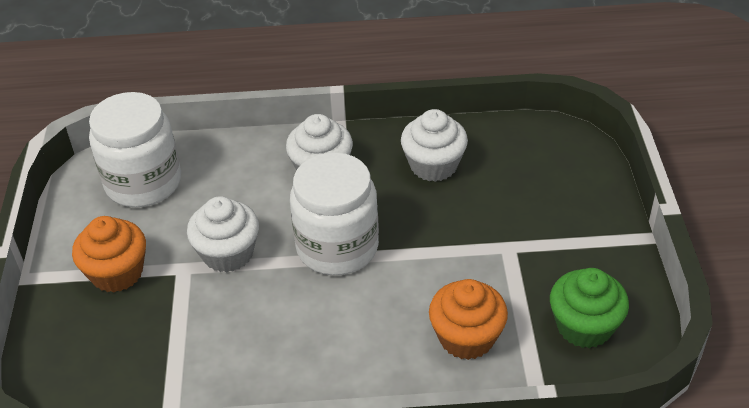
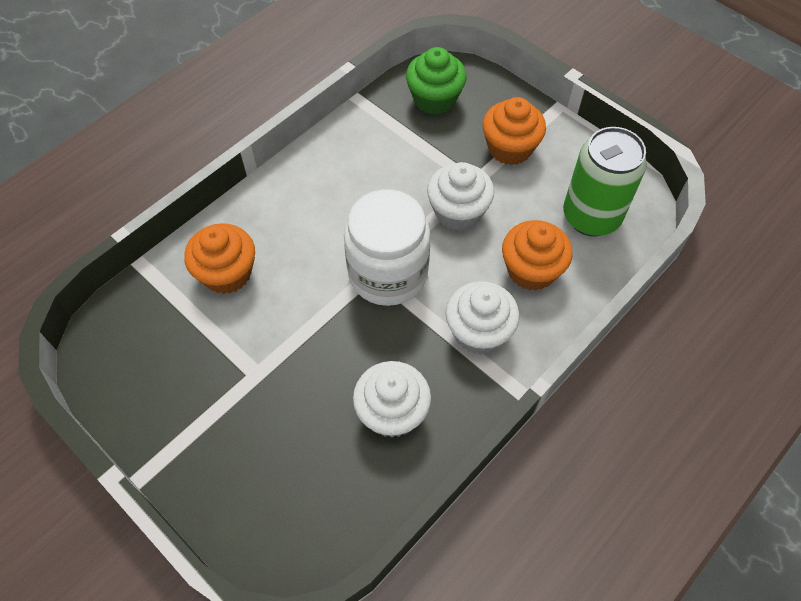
camera: 135 degrees right, 15 degrees up
white jar [89,92,181,207] -> green can [563,127,647,236]
green cupcake [550,268,629,348] -> green cupcake moved to [406,47,467,115]
none -> orange cupcake [502,220,572,291]

